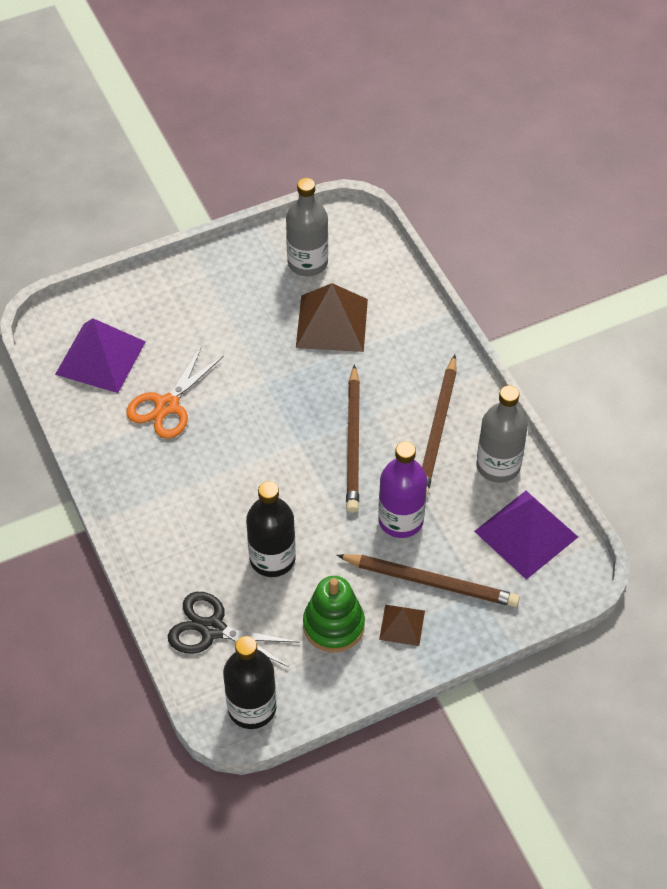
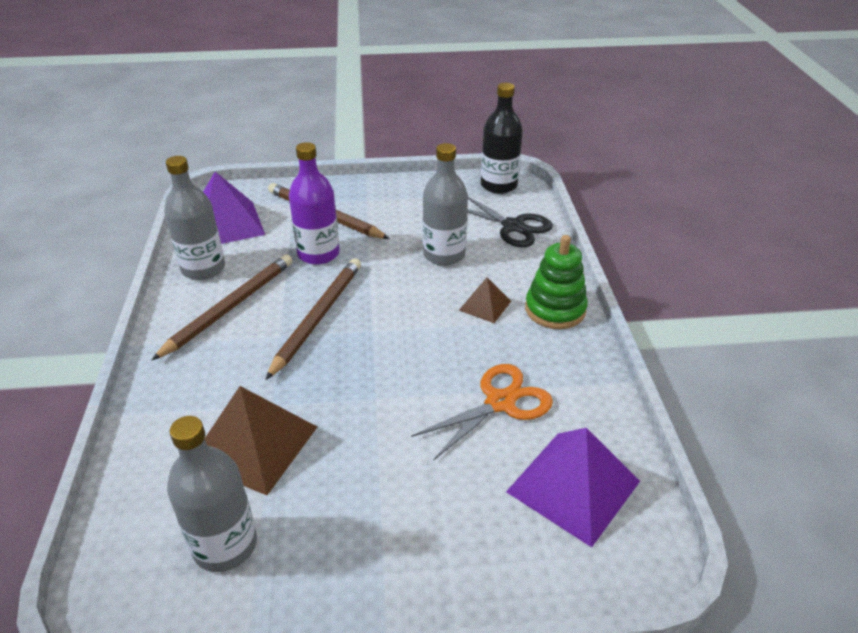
camera: 160 degrees left, 15 degrees down
black bottle [246,481,296,577] -> grey bottle [423,143,468,266]
green stacking toy [303,576,365,652] -> green stacking toy moved to [525,235,588,329]
brown pyramid [379,605,425,646] -> brown pyramid moved to [459,277,511,323]

